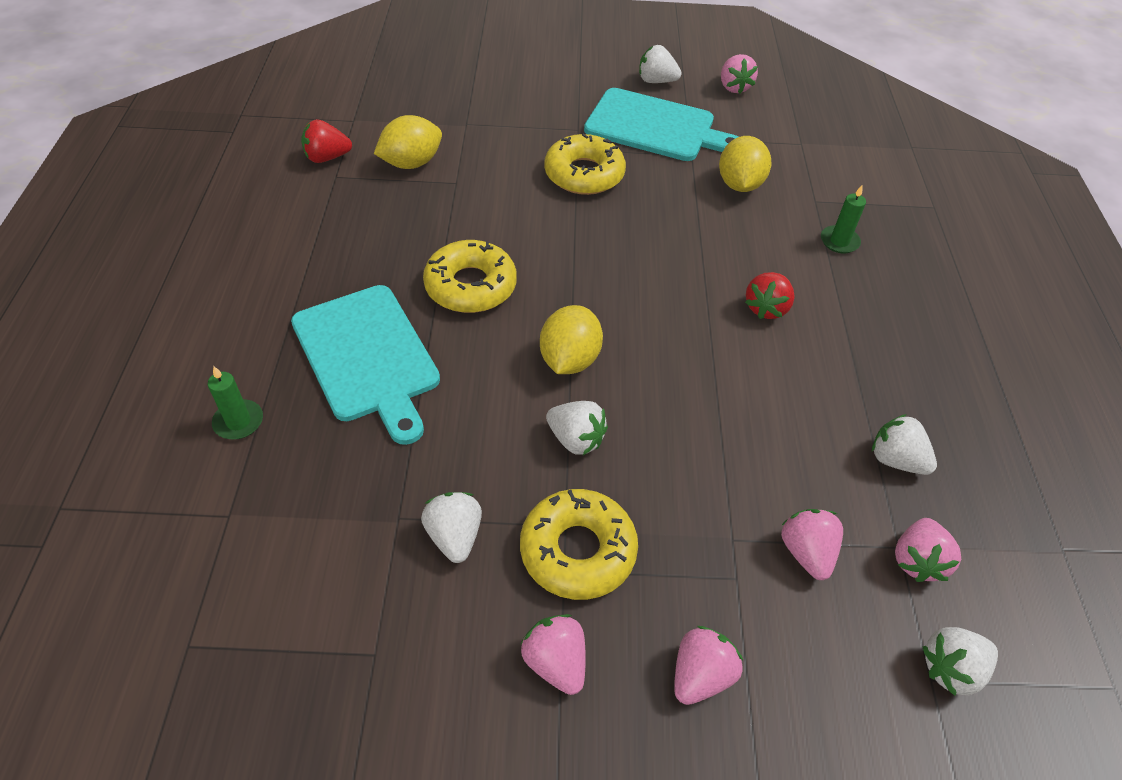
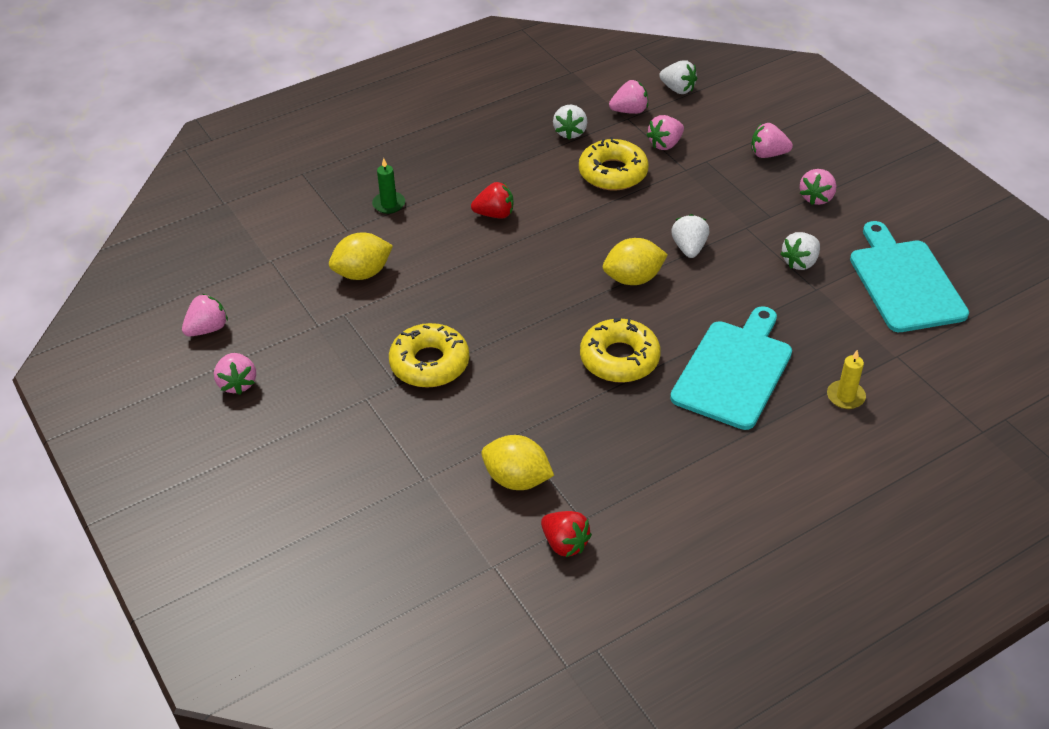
camera: 120 degrees left, 5 degrees down
green candle [208,366,263,439] -> yellow candle [827,350,866,409]
yellow donut [520,489,638,600] -> yellow donut moved to [579,137,648,191]
turquoise cutting board [584,88,739,161] -> turquoise cutting board moved to [850,221,969,332]
white strawberry [639,45,682,83] -> pink strawberry [214,353,256,395]

